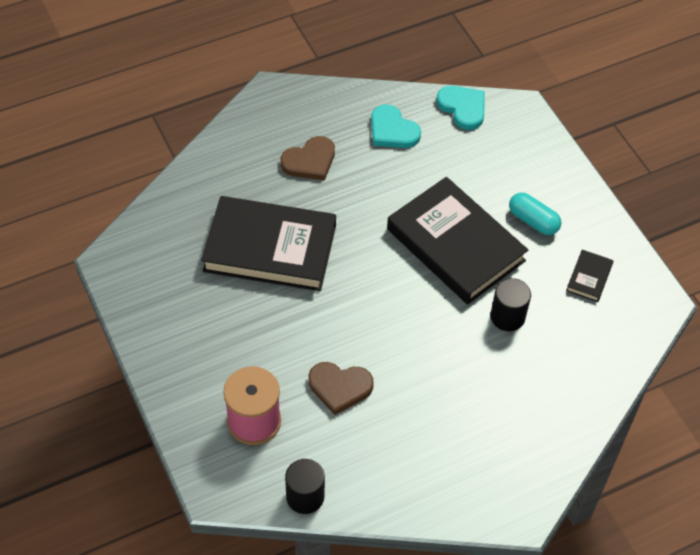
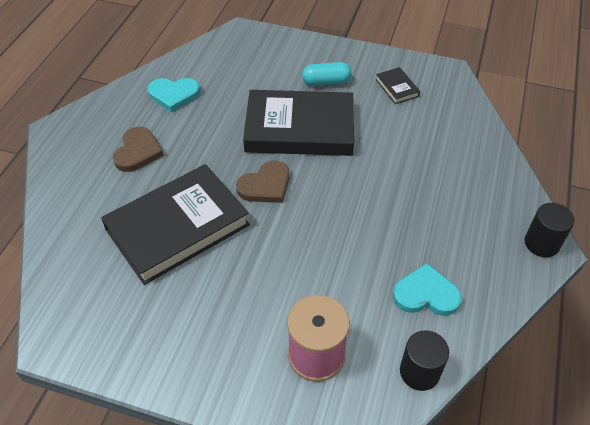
camera: 45 degrees left, 5 degrees down
brown heart [309,362,374,415] -> brown heart moved to [236,160,290,203]
turquoise heart [437,86,485,130] -> turquoise heart moved to [393,263,462,316]
black cylinder [490,278,531,331] -> black cylinder moved to [525,203,575,257]

